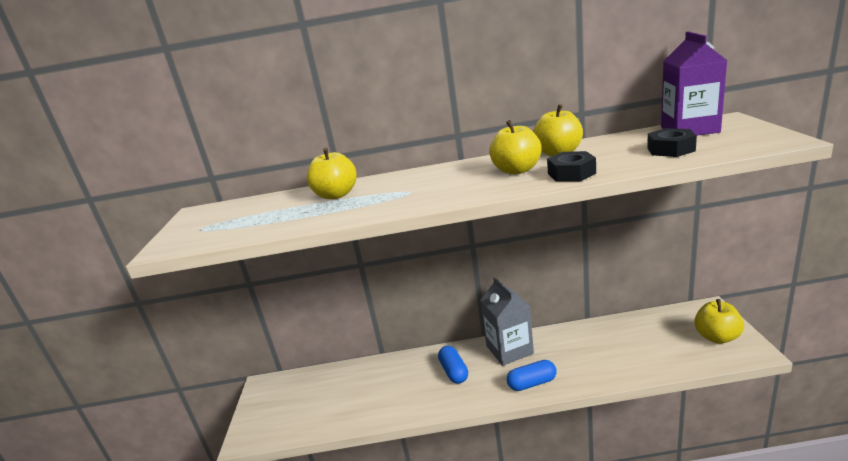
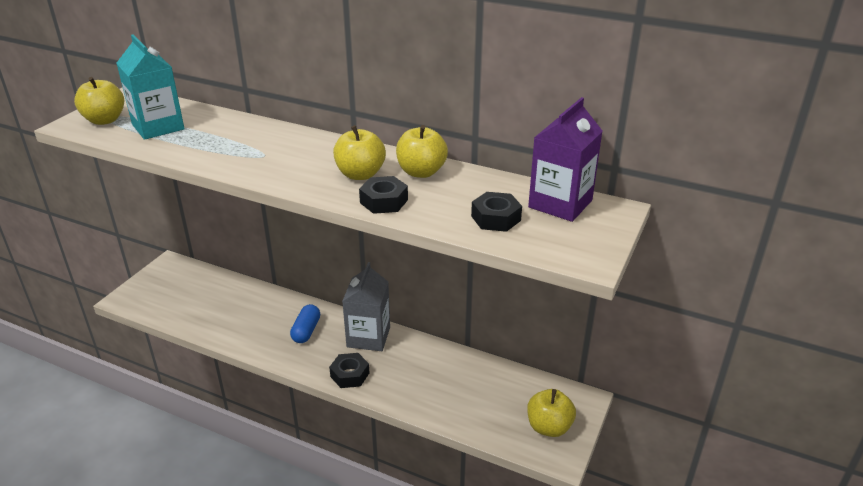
camera: 25 degrees right, 10 degrees up
yellow apple [307,148,357,199] -> yellow apple moved to [74,77,124,125]
blue capsule [507,360,557,391] -> black nut [329,353,369,388]
none -> turquoise carton [117,35,185,140]

